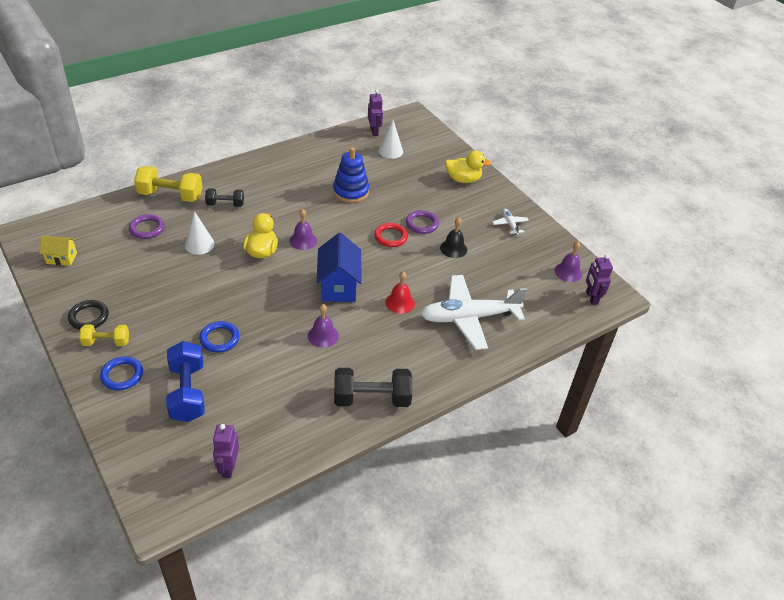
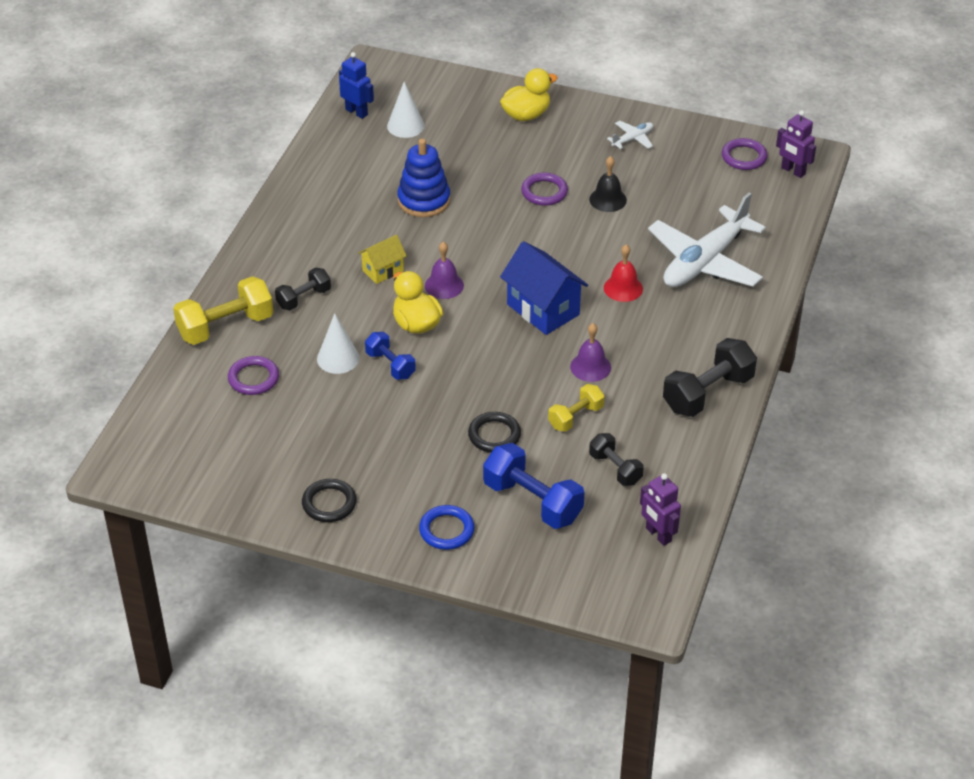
camera: 35 degrees left, 0 degrees up
yellow house [40,236,77,266] -> yellow house moved to [358,235,407,284]
yellow dumbbell [79,324,129,346] -> yellow dumbbell moved to [548,384,605,432]
blue ring [199,321,239,352] -> black ring [468,412,521,453]
purple robot [368,89,383,136] -> blue robot [339,52,374,119]
red ring [374,223,408,247] -> none
white plane [492,209,529,235] -> white plane turned 105 degrees clockwise [607,121,653,149]
purple bell [554,241,582,282] -> purple ring [722,138,767,170]
none -> blue dumbbell [365,332,416,380]
none -> black dumbbell [589,433,644,486]

